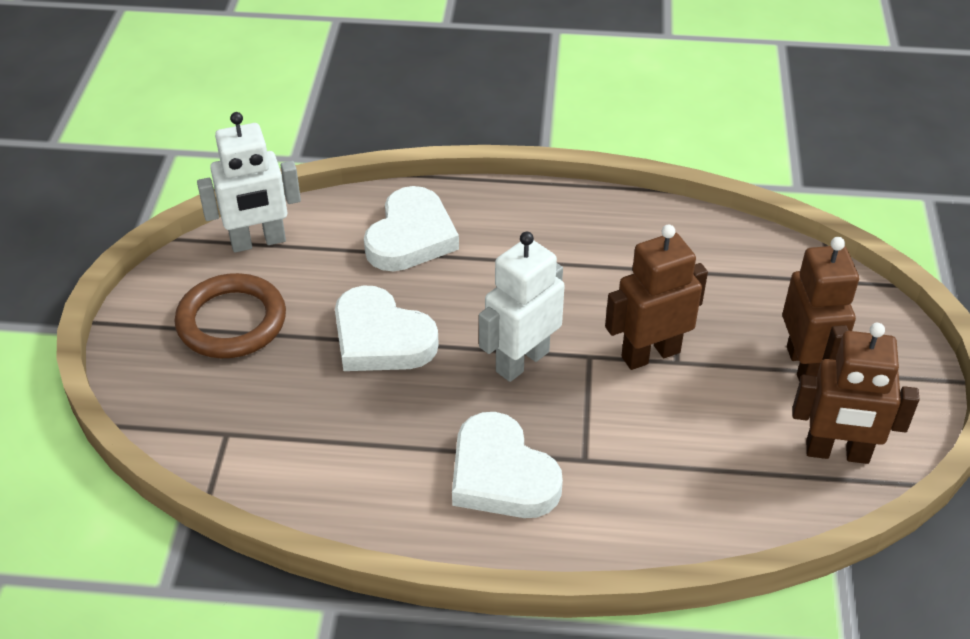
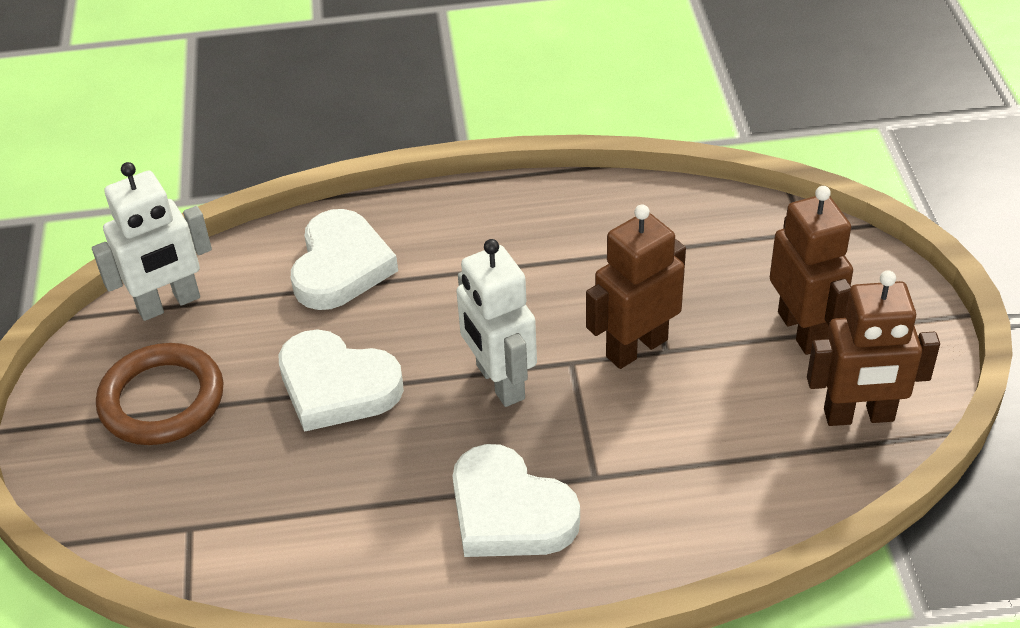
camera: 10 degrees left, 0 degrees up
white robot [479,232,565,382] -> white robot turned 60 degrees counterclockwise [456,239,537,407]

